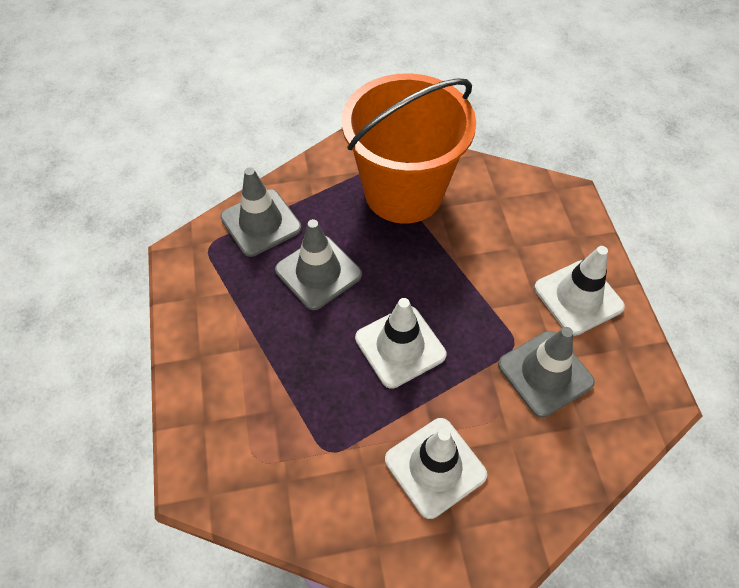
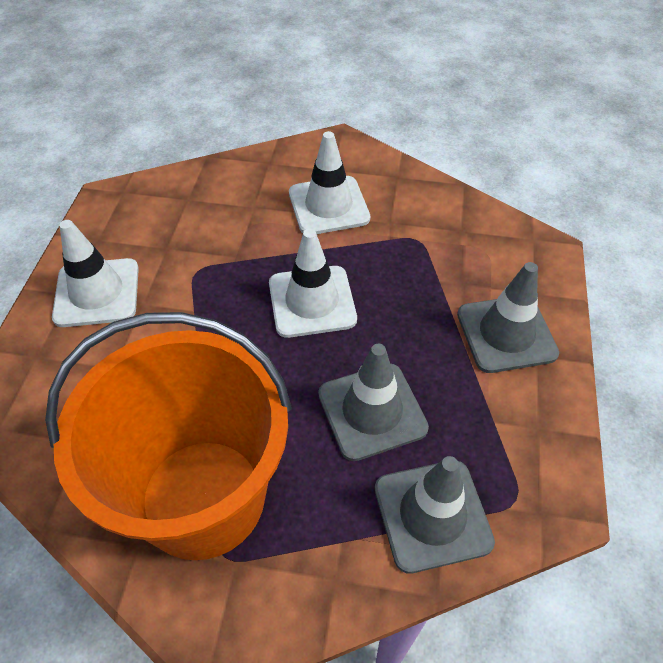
camera: 160 degrees left, 5 degrees down
grey traffic cone [498,327,595,418] -> grey traffic cone moved to [457,262,559,373]

